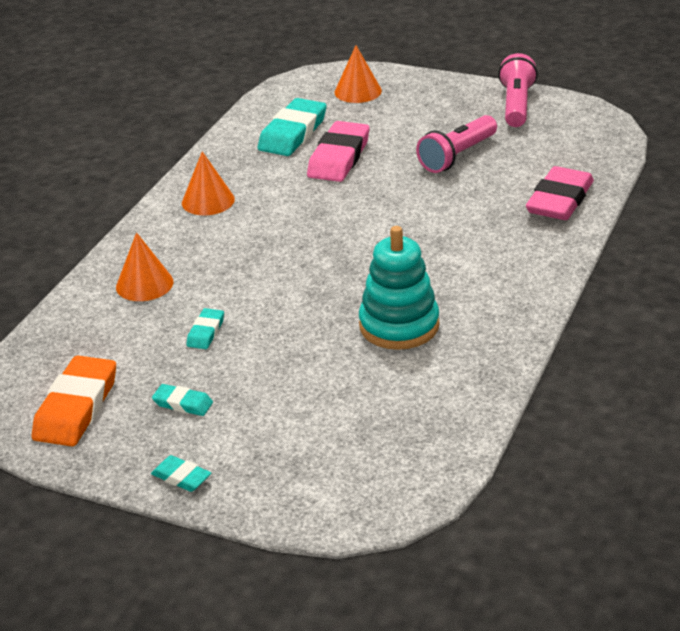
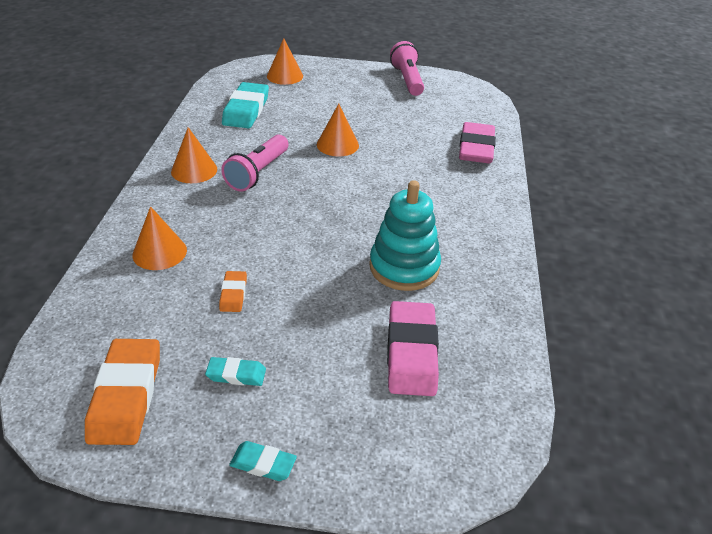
camera: 20 degrees left, 5 degrees up
turquoise eraser [186,308,224,349] -> orange eraser [219,271,247,312]
pink eraser [307,121,370,182] -> pink eraser moved to [387,301,439,396]
pink flashlight [416,115,497,173] -> pink flashlight moved to [221,134,289,192]
none -> orange cone [317,104,359,157]

